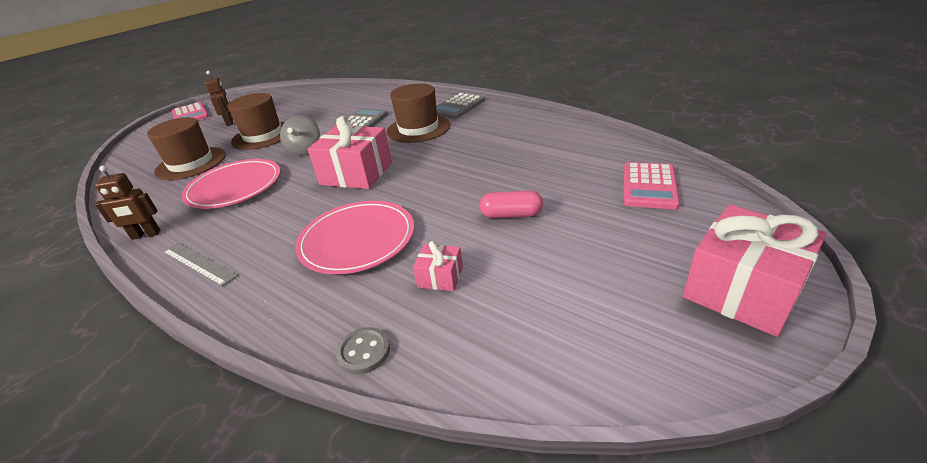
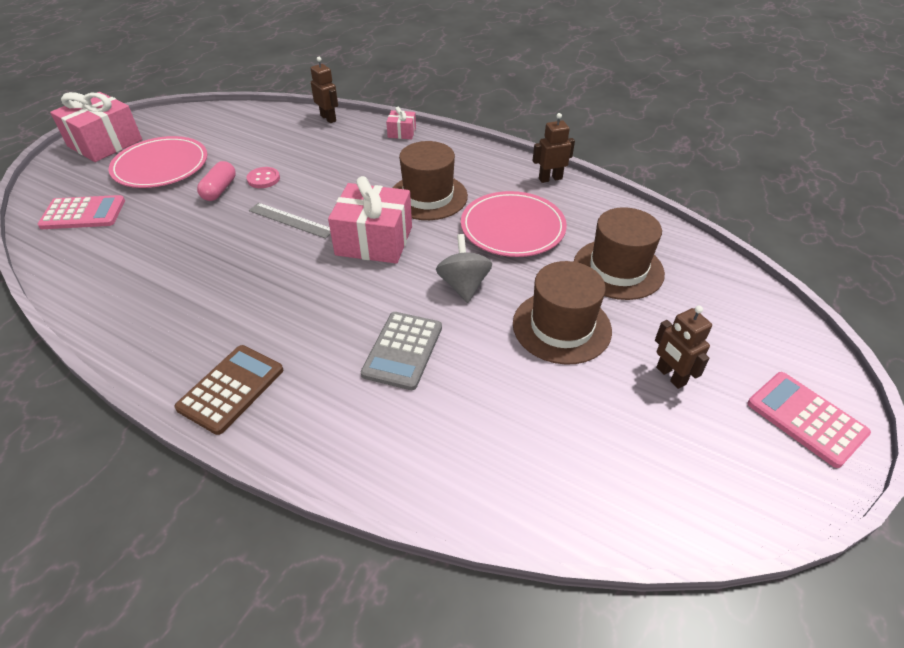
camera: 170 degrees right, 10 degrees up
grey ruler [163,242,238,287] -> grey ruler moved to [249,203,331,239]
pink plate [295,201,414,274] -> pink plate moved to [109,136,207,188]
grey button [336,327,390,374] -> brown robot [311,57,338,123]
brown hat [387,83,450,143] -> brown hat moved to [393,141,468,220]
pink gift [413,241,463,291] -> pink gift moved to [386,107,416,139]
grey calculator [436,93,485,119] -> brown calculator [174,345,283,435]
pink capsule [480,190,543,218] -> pink capsule turned 75 degrees counterclockwise [197,161,236,201]
pink calculator [624,162,680,209] -> pink calculator turned 75 degrees clockwise [38,195,125,229]
none -> pink button [247,167,280,188]

